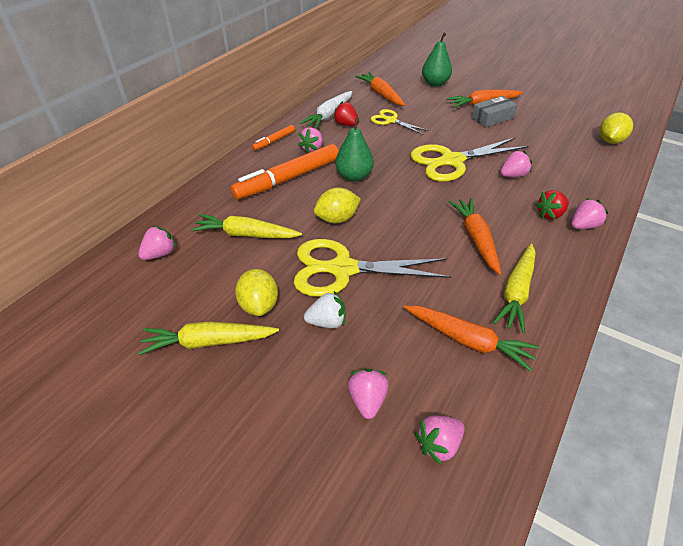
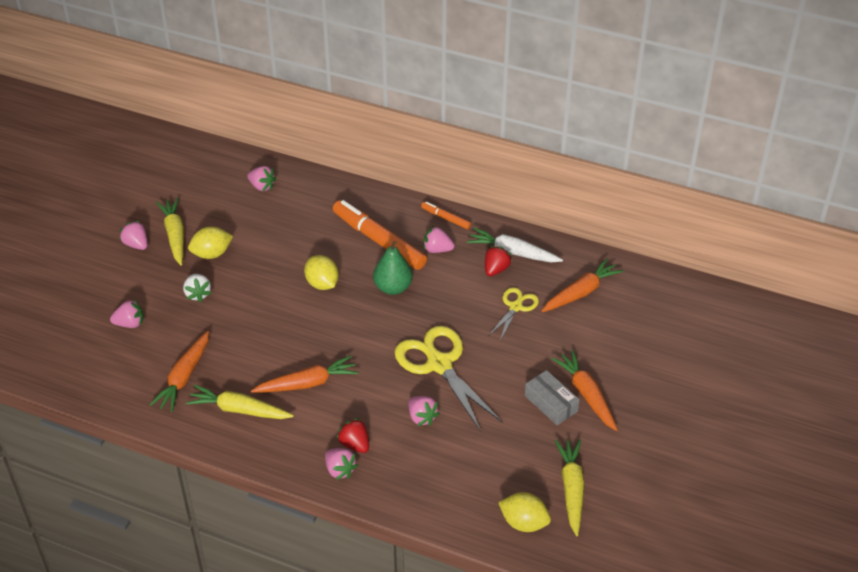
camera: 80 degrees right, 0 degrees up
yellow carrot [191,214,302,238] -> yellow carrot moved to [555,440,585,536]
yellow scissors [294,239,451,297] -> none
pink strawberry [415,415,465,465] -> pink strawberry moved to [119,221,148,250]
green pear [422,33,452,87] -> none

